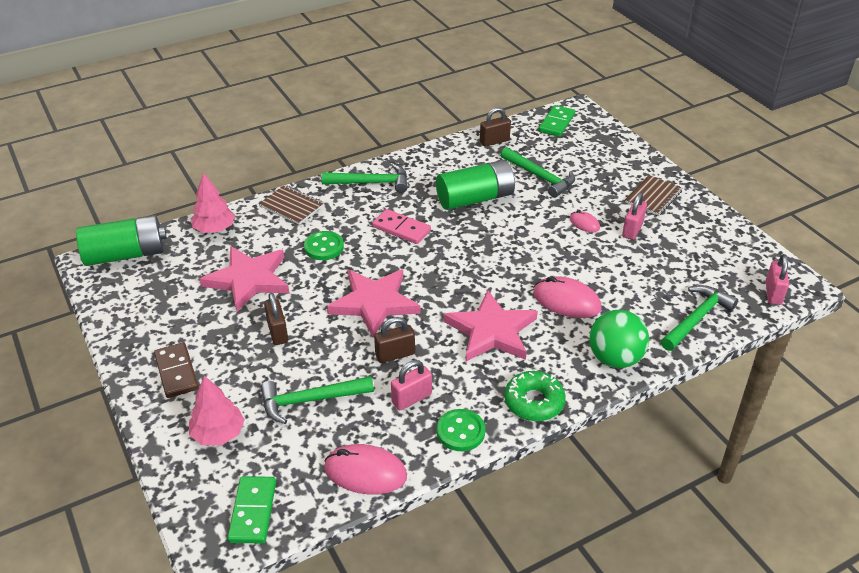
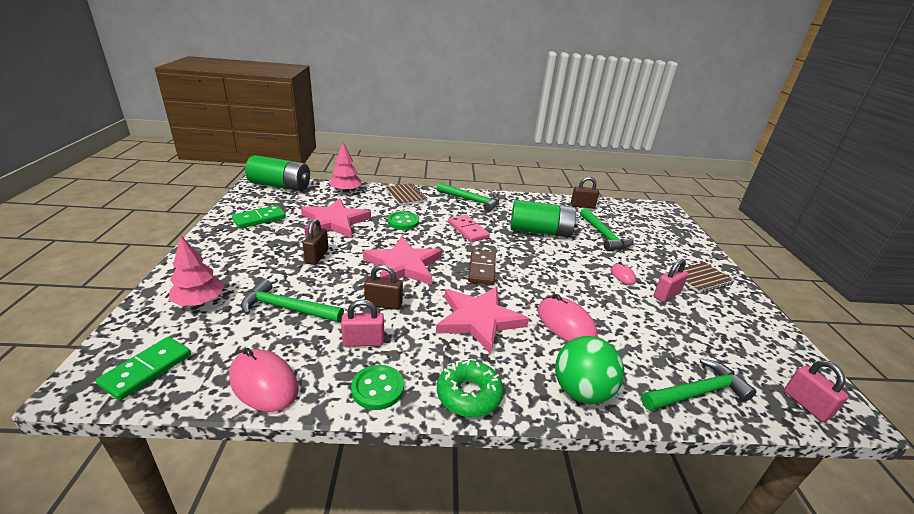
camera: 25 degrees right, 10 degrees down
brown domino [154,342,199,398] -> brown domino moved to [468,250,496,285]
green domino [539,105,575,137] -> green domino moved to [232,205,286,229]
pink padlock [766,254,789,305] -> pink padlock turned 60 degrees counterclockwise [784,360,849,422]

